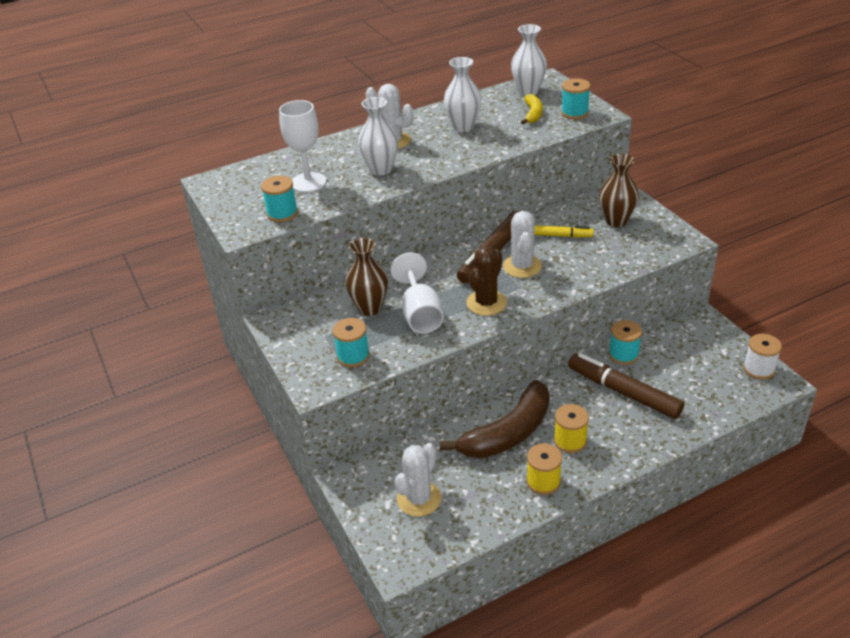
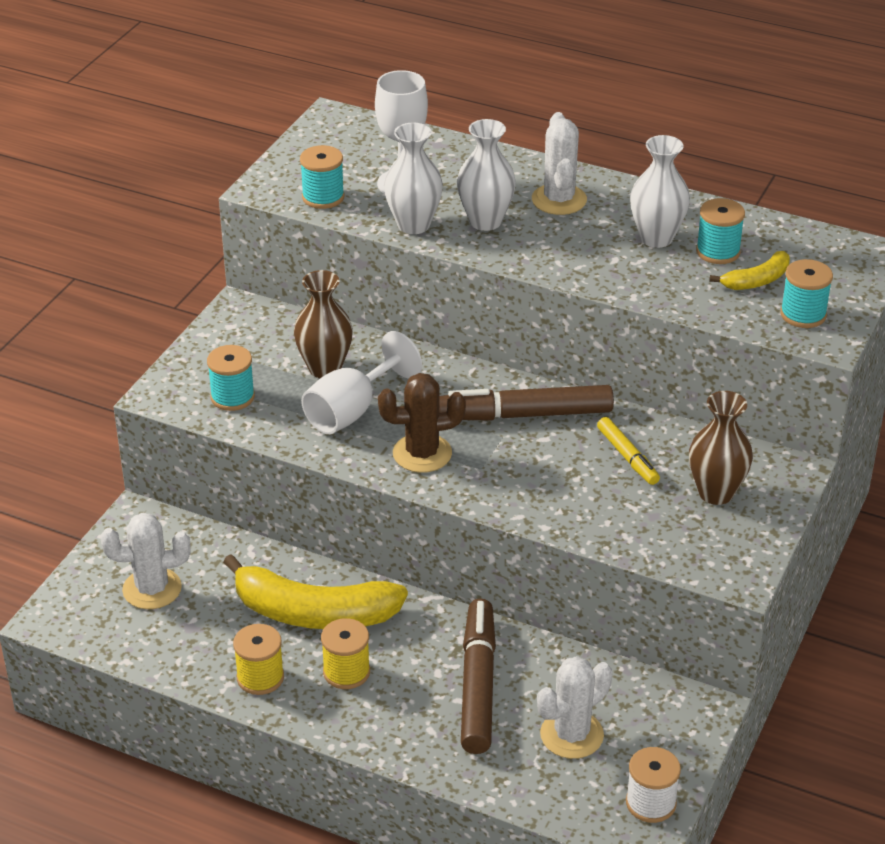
camera: 50 degrees right, 0 degrees up
brown banana [440,380,550,458] -> yellow banana [223,554,408,629]
white cactus [503,211,542,278] -> white cactus moved to [537,656,612,759]
white vase [511,24,547,96] -> white vase moved to [384,123,443,234]
turquoise spool [609,320,642,365] -> turquoise spool moved to [696,198,745,264]

